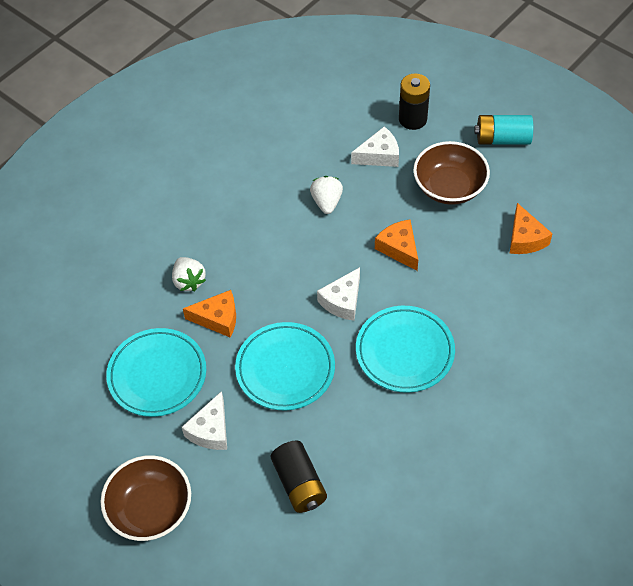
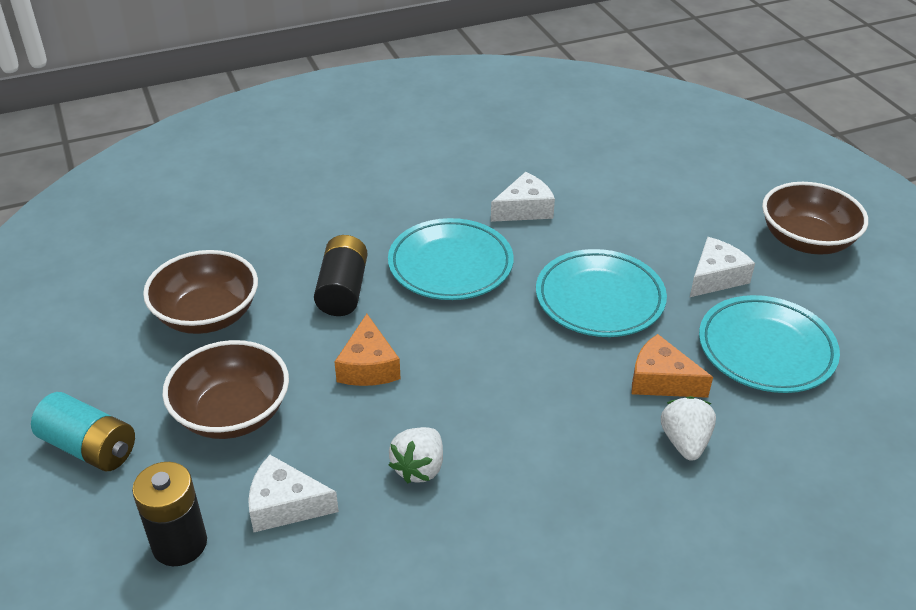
camera: 155 degrees left, 15 degrees down
black battery [271,441,327,513] -> black battery moved to [314,235,368,316]
white cheese [317,267,360,321] -> white cheese moved to [491,172,555,222]
orange cheese [509,203,553,254] -> brown bowl [143,250,258,334]

